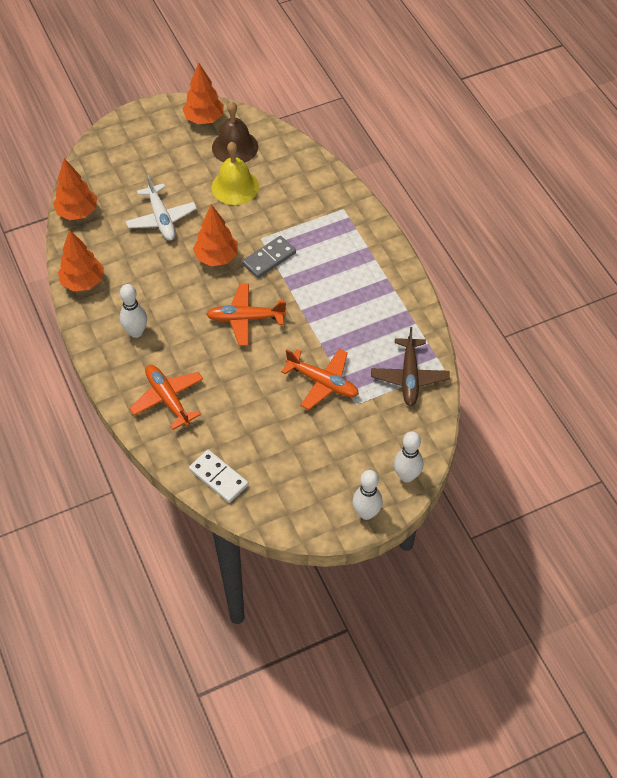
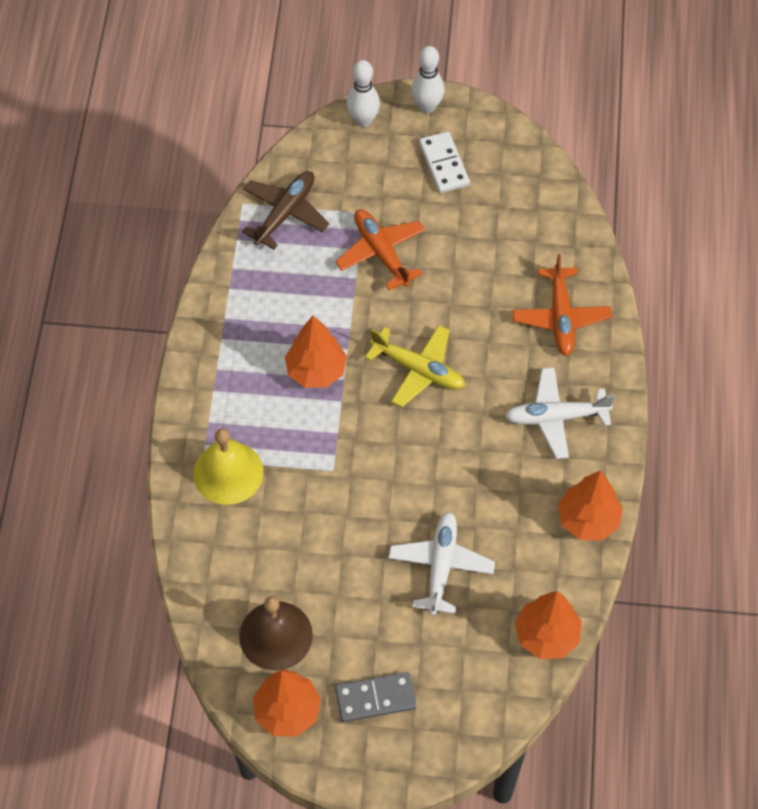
camera: 150 degrees left, 5 degrees up
white bowling pin [120,284,147,338] -> white plane [505,367,615,459]
white domino [189,450,248,503] -> white domino moved to [419,131,470,193]
orange tree [193,204,238,266] -> orange tree moved to [285,316,347,388]
orange plane [206,284,287,346] -> yellow plane [365,325,465,407]
yellow bell [211,142,259,205] -> yellow bell moved to [193,428,263,505]
grey domino [242,236,296,278] -> grey domino moved to [335,672,416,722]

